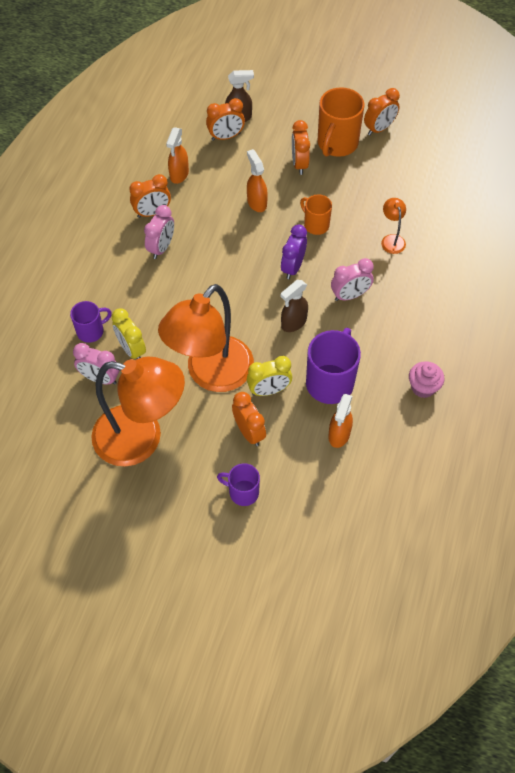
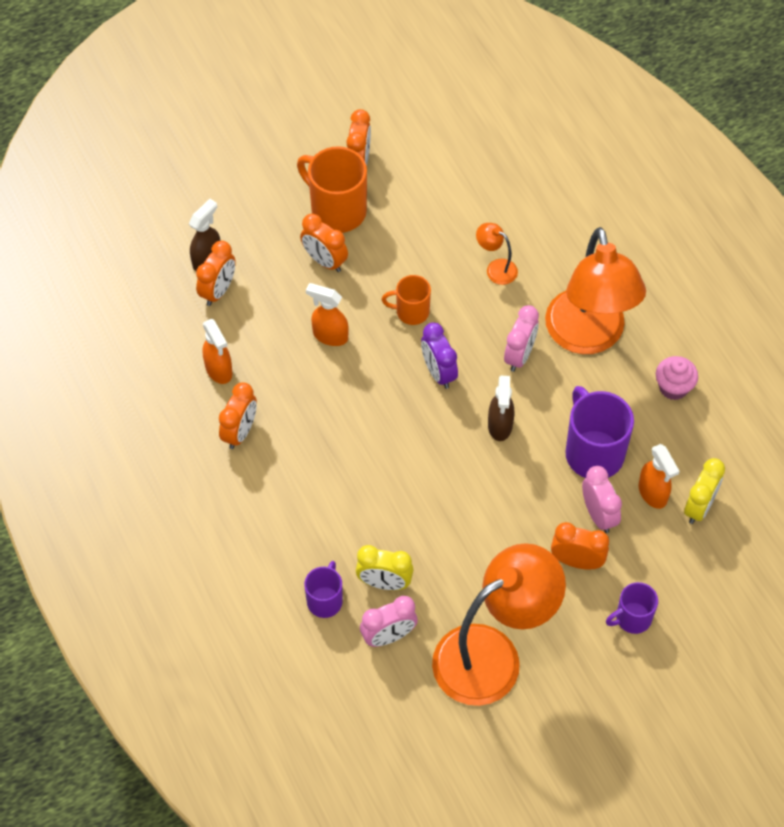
camera: 45 degrees left, 0 degrees up
pink clock [144,205,174,259] -> pink clock moved to [582,466,622,533]
orange lamp [158,284,254,392] -> orange lamp moved to [545,227,646,354]
yellow clock [247,356,292,396] -> yellow clock moved to [684,458,725,524]
orange mug [317,87,364,157] -> orange mug turned 150 degrees clockwise [297,146,367,233]

